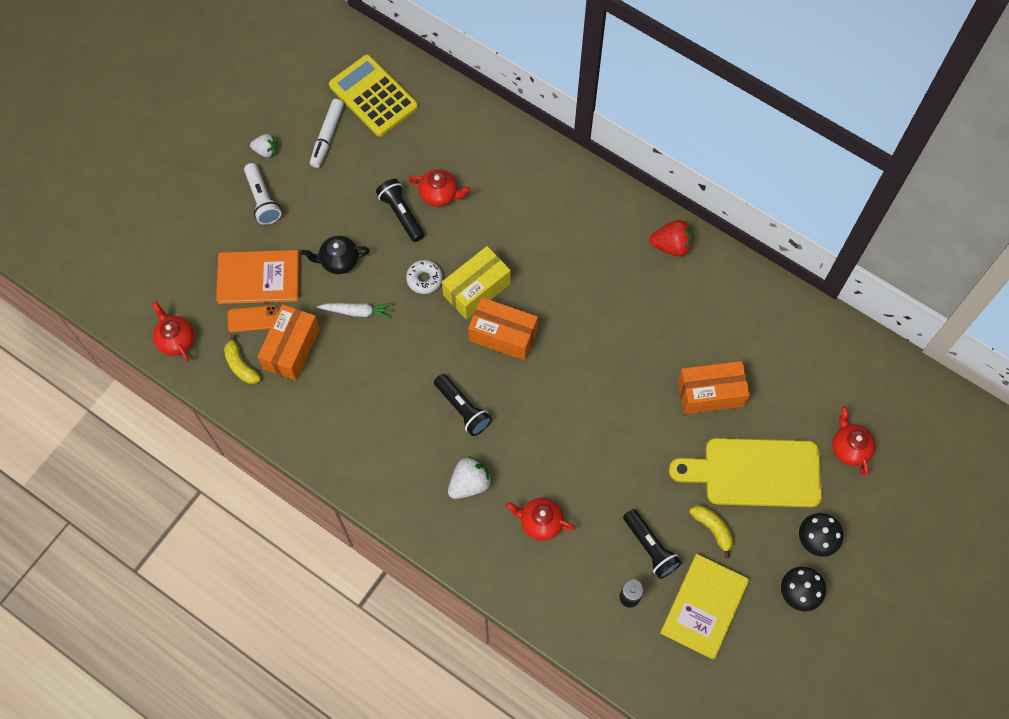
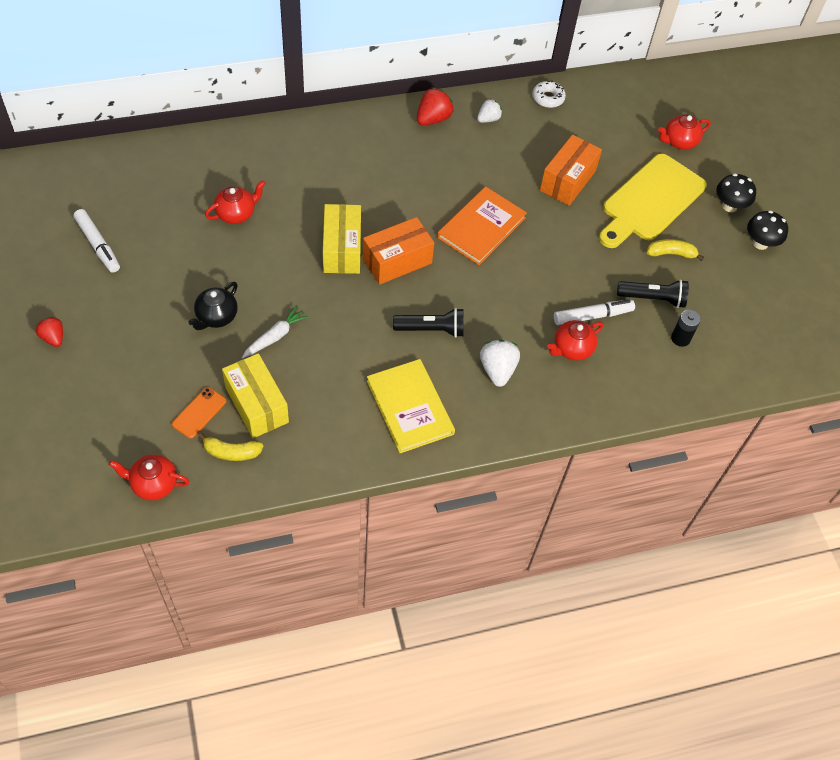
camera: 55 degrees left, 10 degrees down
orange book [216,250,299,304] -> orange book moved to [437,186,527,265]
white flashlight [244,163,281,225] -> none
white strawberry [250,134,277,158] -> white strawberry moved to [477,98,502,123]
orange box [257,304,320,381] -> yellow box [222,353,289,438]
yellow calculator [329,55,418,137] -> none
black flashlight [376,179,424,242] -> none
white donut [406,260,443,294] -> white donut moved to [532,81,566,108]
yellow book [660,554,749,660] -> yellow book moved to [367,359,455,453]
red teapot [832,406,875,475] -> red teapot turned 45 degrees counterclockwise [658,115,711,149]
none -> red strawberry [36,316,63,347]
none -> white marker [554,300,635,325]

